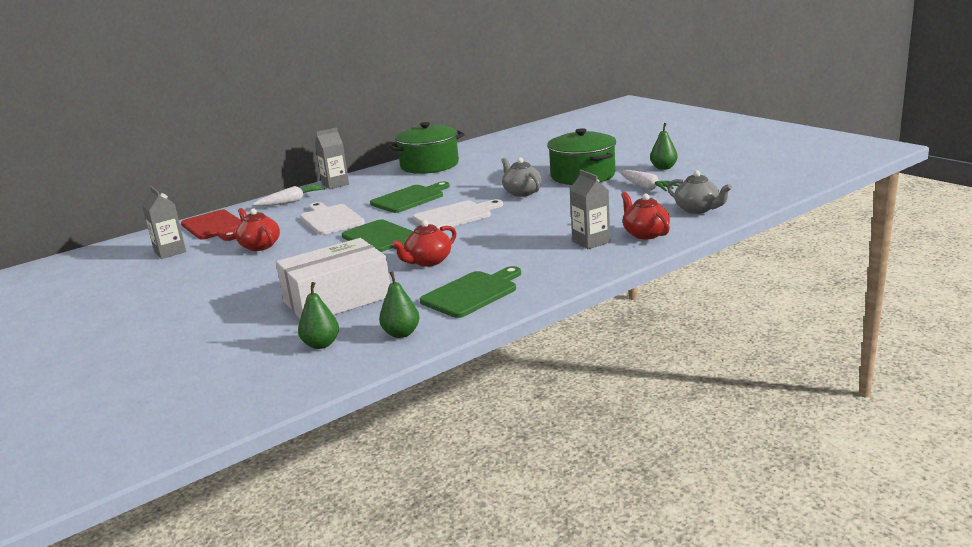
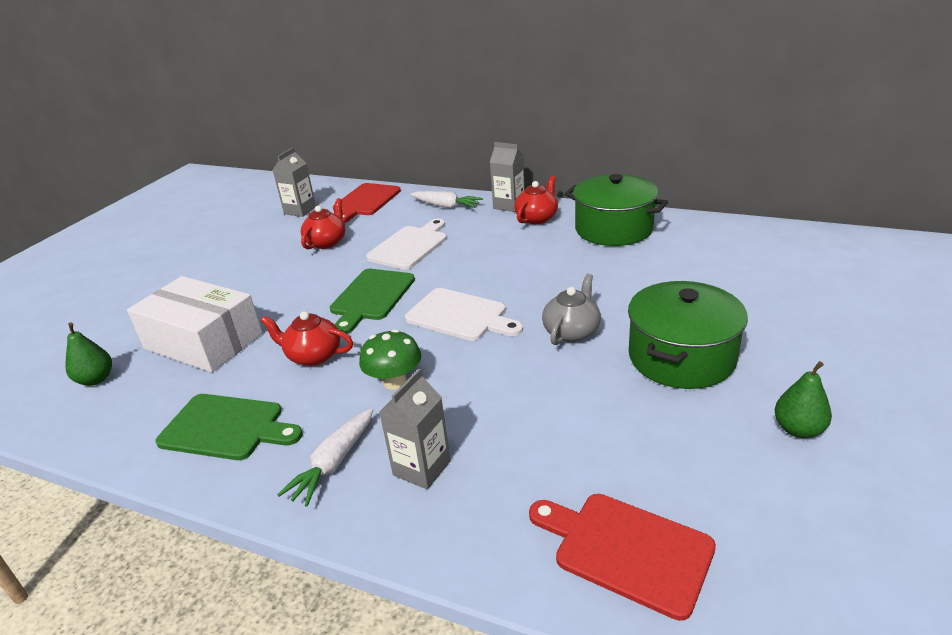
camera: 60 degrees right, 10 degrees up
green cutting board [370,182,450,213] -> none
green pear [379,271,419,338] -> none
white carrot [620,170,679,191] -> white carrot moved to [277,408,374,507]
red teapot [621,192,670,239] -> red teapot moved to [514,176,558,224]
grey teapot [667,170,732,214] -> red cutting board [529,494,716,621]
none -> green mushroom [359,329,421,390]

